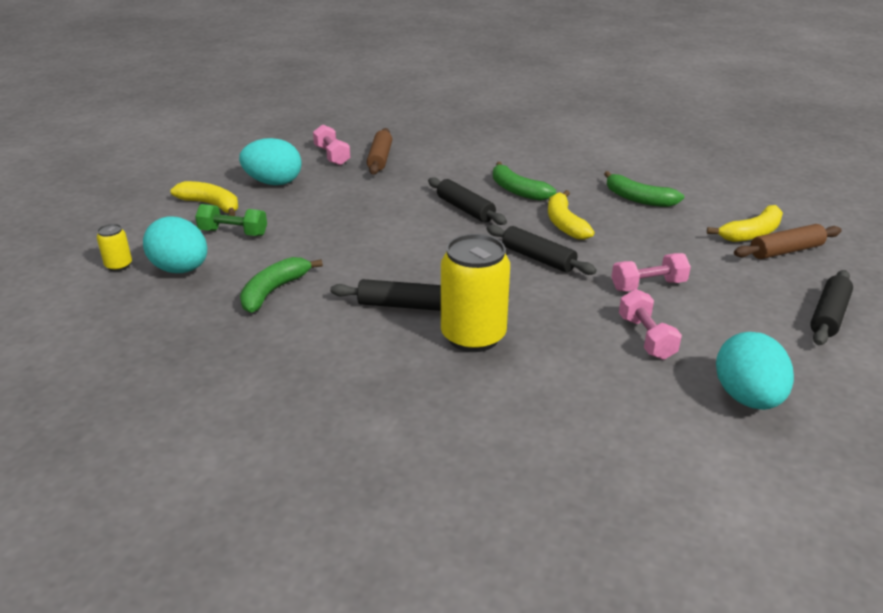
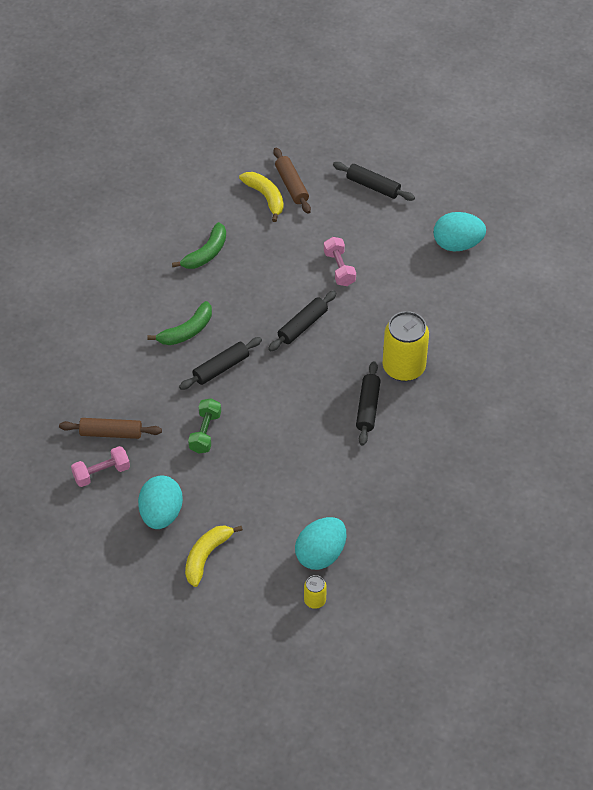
camera: 90 degrees left, 20 degrees up
green dumbbell [195,204,267,236] -> green dumbbell moved to [188,398,221,453]
green banana [240,257,323,313] -> none
yellow banana [548,190,594,240] -> none
pink dumbbell [619,289,682,360] -> none

